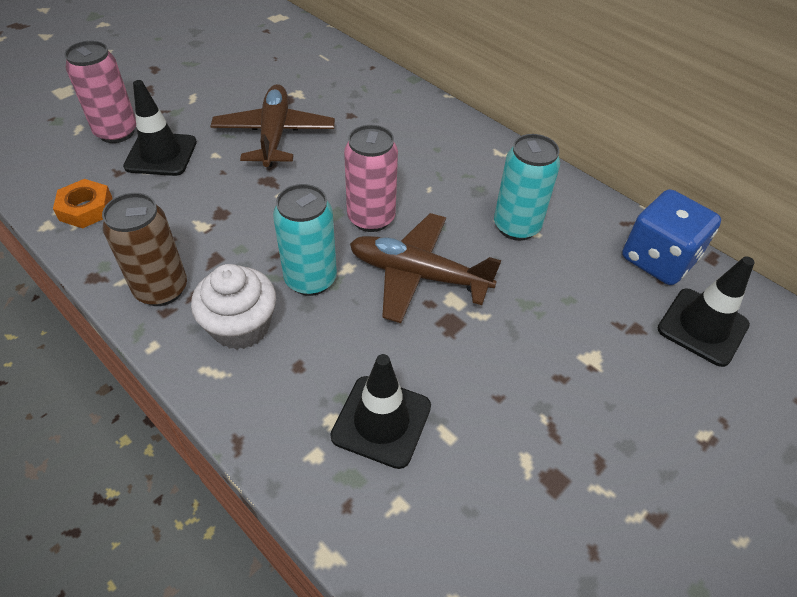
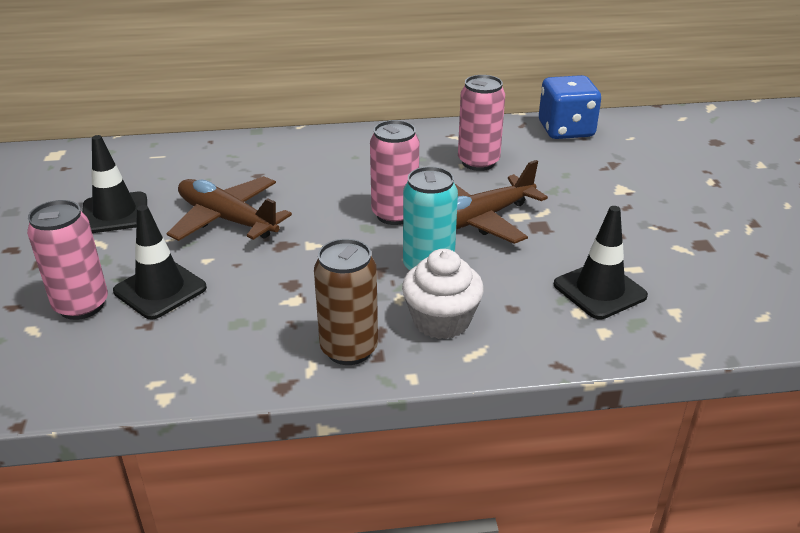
camera: 50 degrees left, 15 degrees down
orange nut [53,179,112,228] -> none
turquoise can [494,134,560,241] -> pink can [458,75,505,171]
black traffic cone [658,256,755,367] -> black traffic cone moved to [82,135,147,233]

